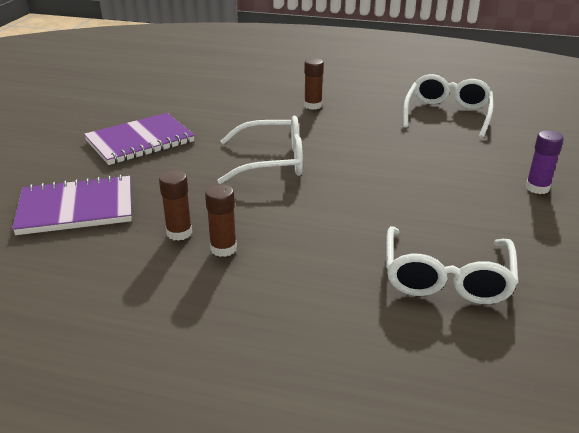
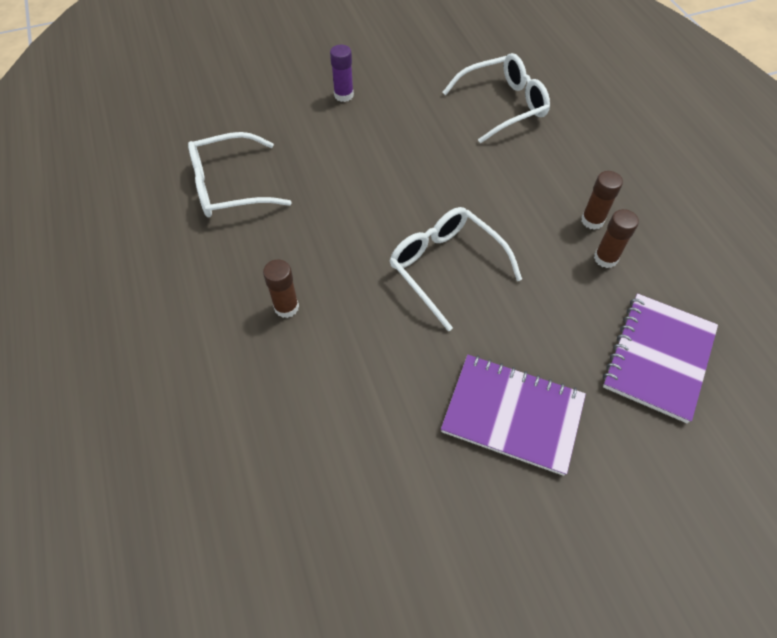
camera: 125 degrees left, 25 degrees up
purple notebook [12,174,132,235] -> purple notebook turned 75 degrees clockwise [603,293,718,423]

